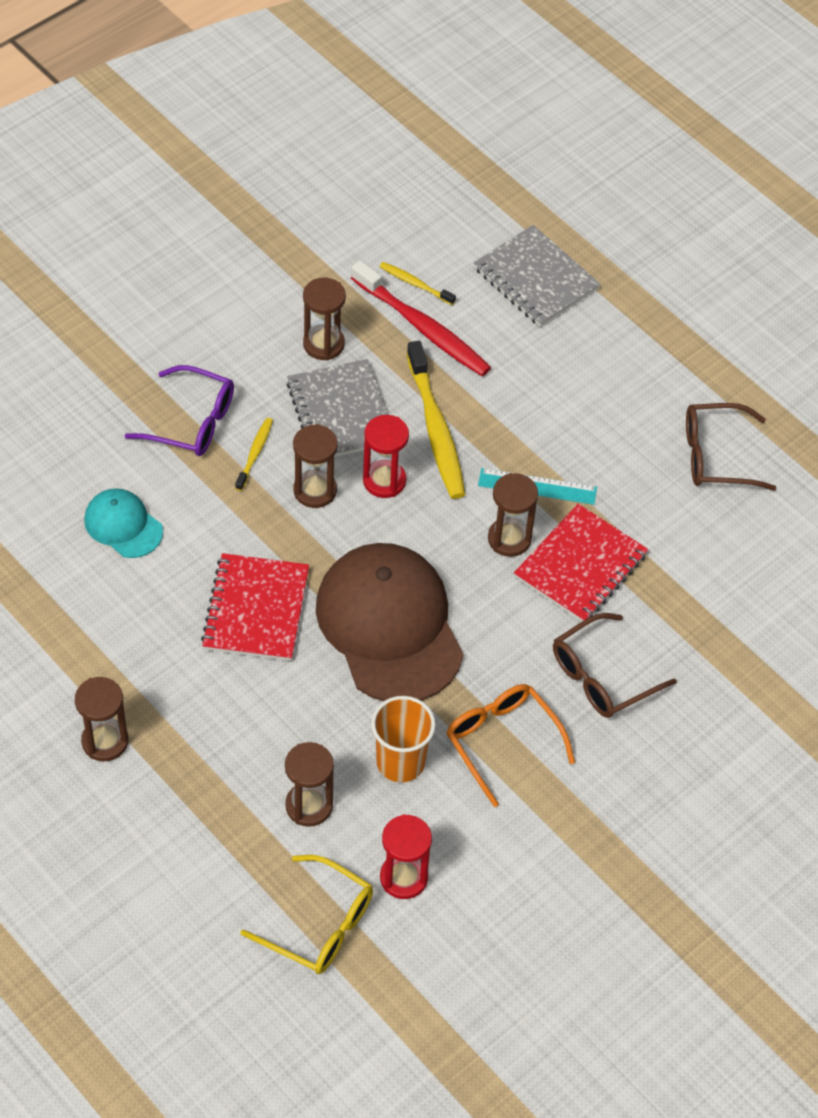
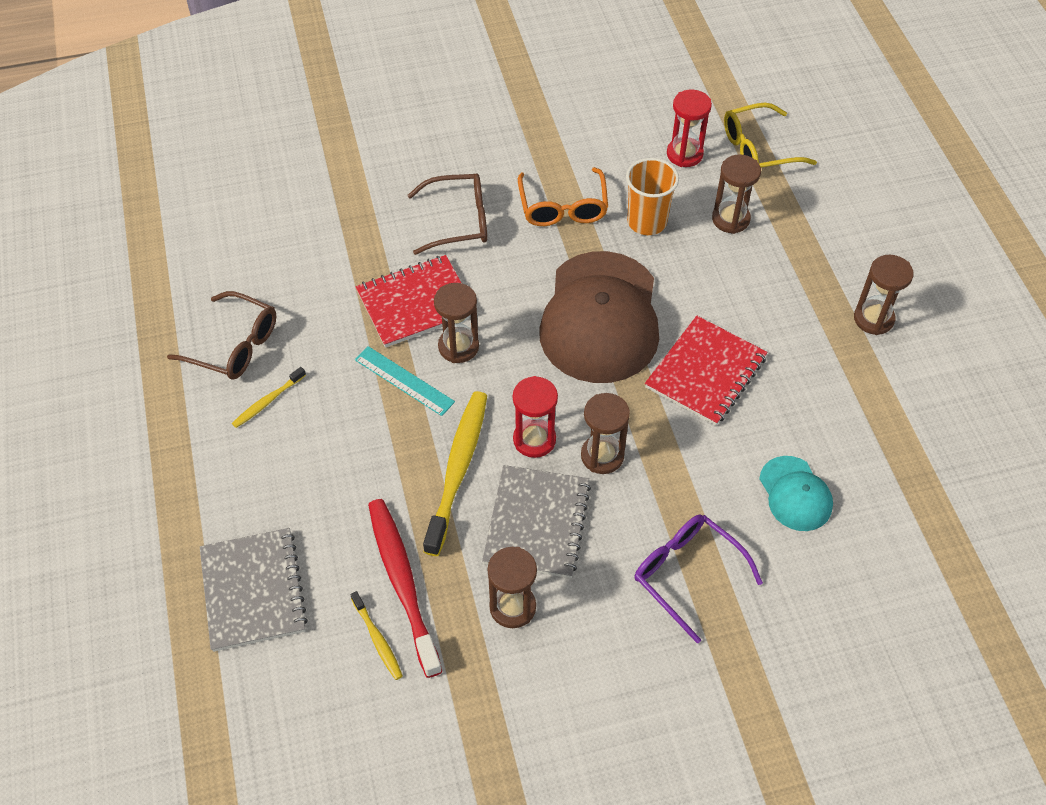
camera: 150 degrees left, 0 degrees up
yellow toothbrush [235,418,273,491] -> yellow toothbrush moved to [232,367,306,428]
yellow glasses [241,855,373,974] -> yellow glasses turned 75 degrees counterclockwise [724,103,817,168]

